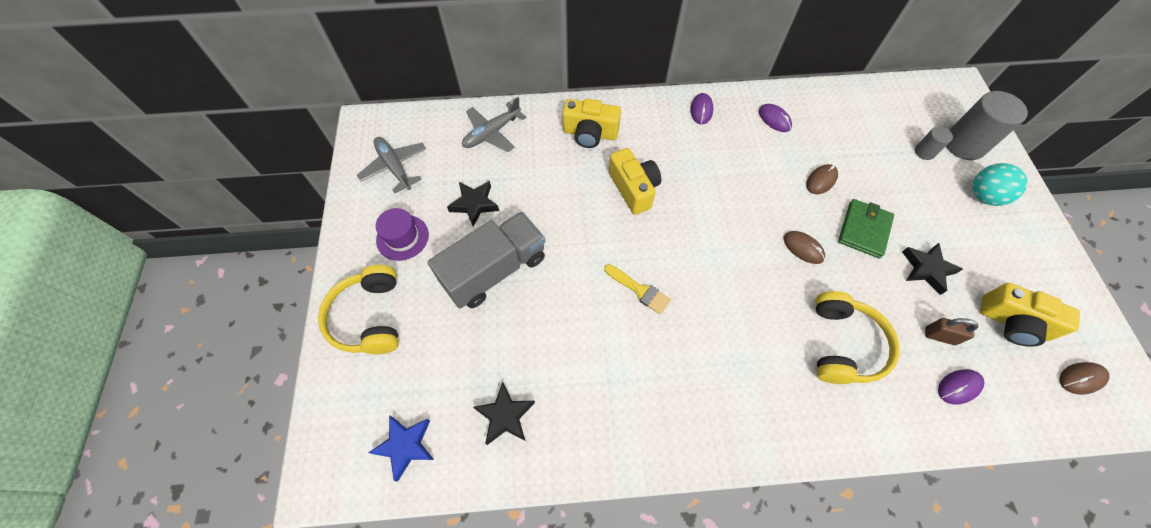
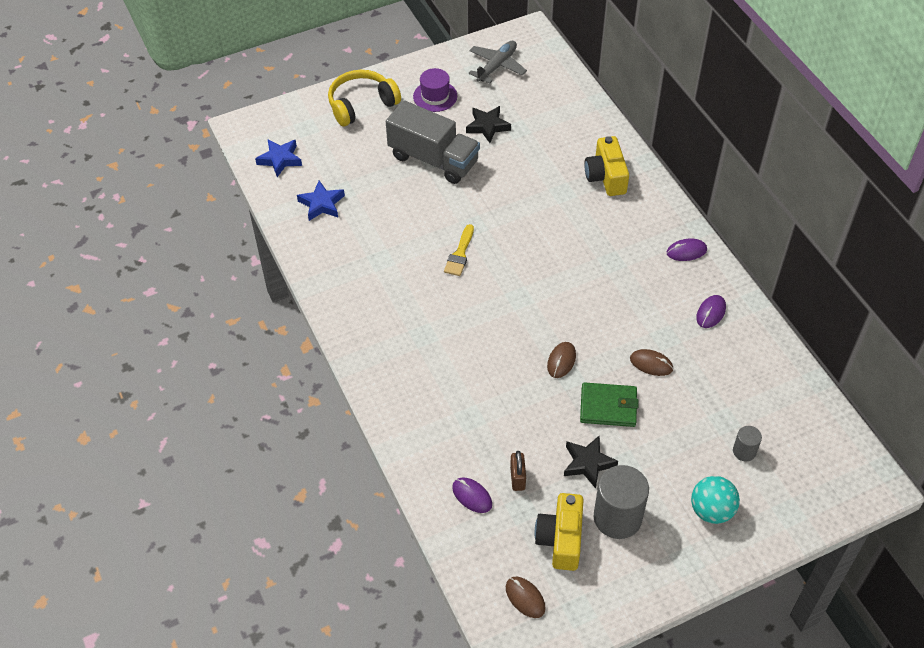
camera: 70 degrees right, 10 degrees down
grey plane [462,97,527,152] -> none
black star [473,382,535,445] -> blue star [297,181,345,221]
yellow camera [609,148,661,215] -> none
yellow headphones [816,291,900,384] -> none
grey cylinder [946,91,1028,160] -> grey cylinder moved to [594,465,649,539]

